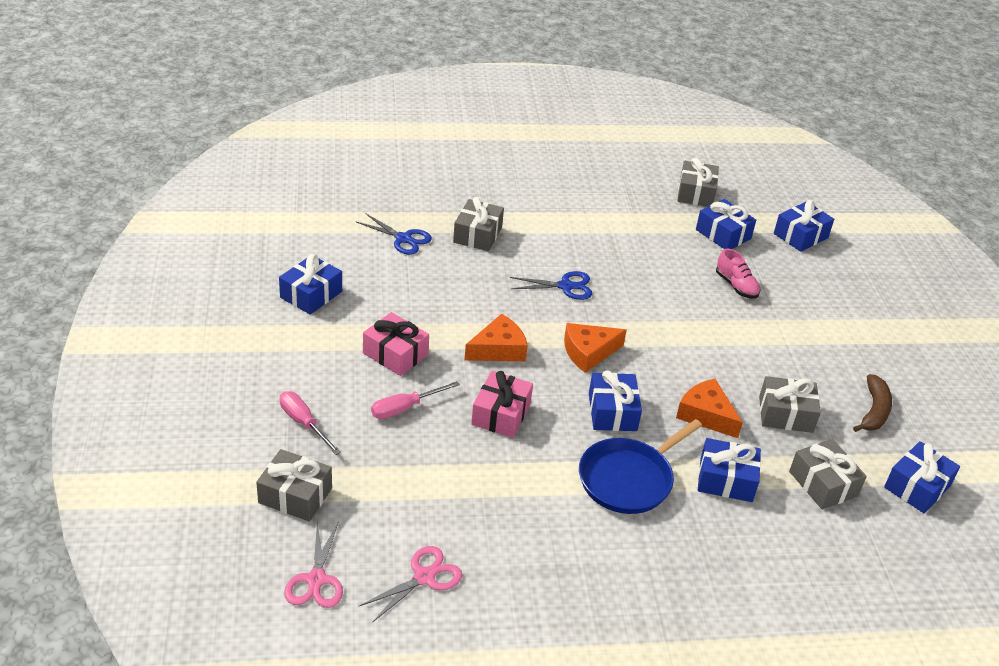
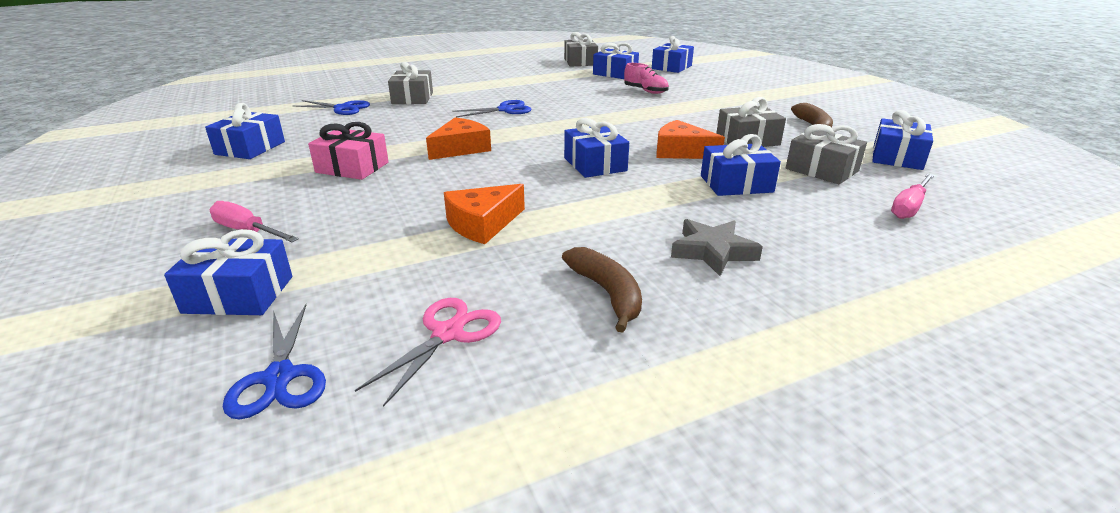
camera: 15 degrees left, 10 degrees down
grey gift [256,449,332,522] -> blue gift [164,229,292,315]
pink scissors [284,521,343,608] -> blue scissors [223,304,326,420]
pink screwdriver [371,381,460,419] -> pink screwdriver moved to [891,174,935,219]
pink gift [471,371,533,438] -> none
orange cheese [564,323,627,373] -> orange cheese moved to [444,184,525,244]
blue pan [579,419,702,514] -> none
none -> brown banana [562,247,642,333]
none -> grey star [671,219,763,276]

